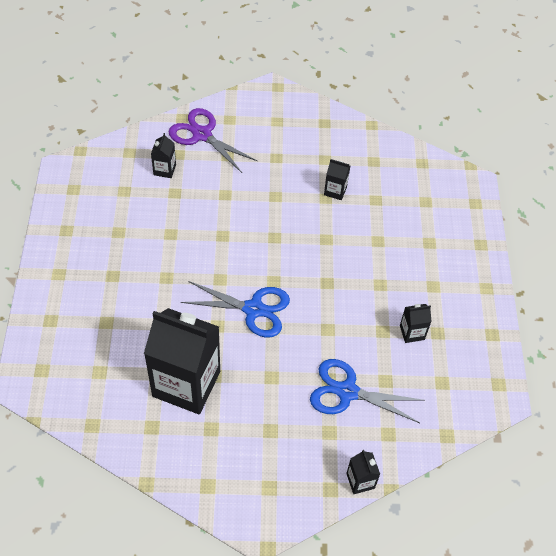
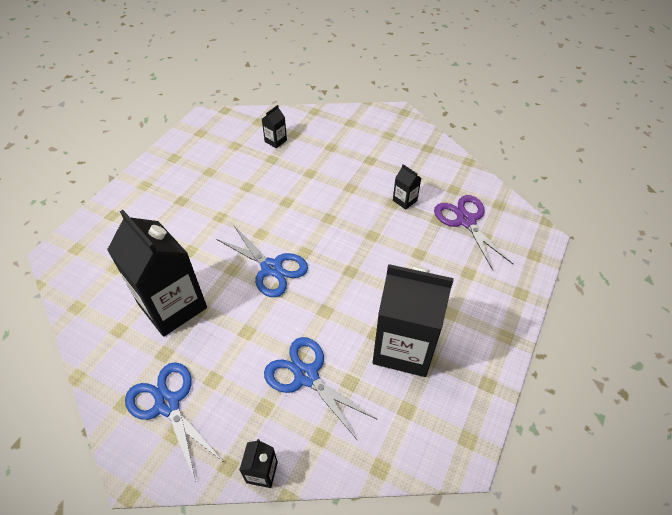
camera: 30 degrees right, 5 degrees down
purple scissors [168,108,257,173] -> purple scissors moved to [434,195,514,270]
black carton [400,304,432,343] -> black carton [373,264,454,377], size x2.40
none -> blue scissors [125,362,222,482]

